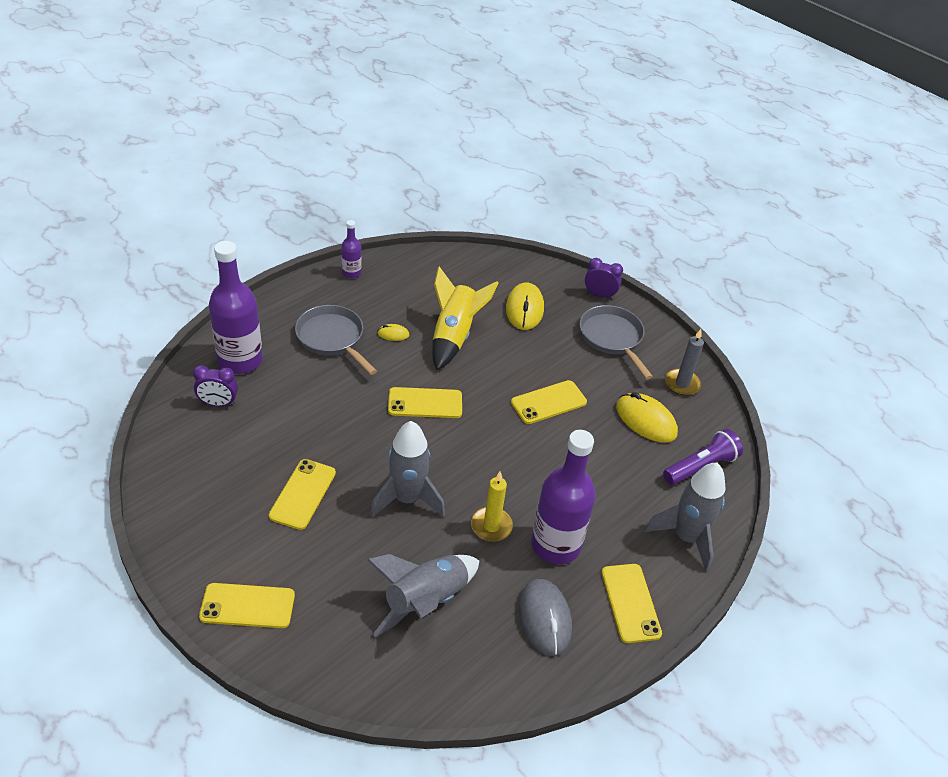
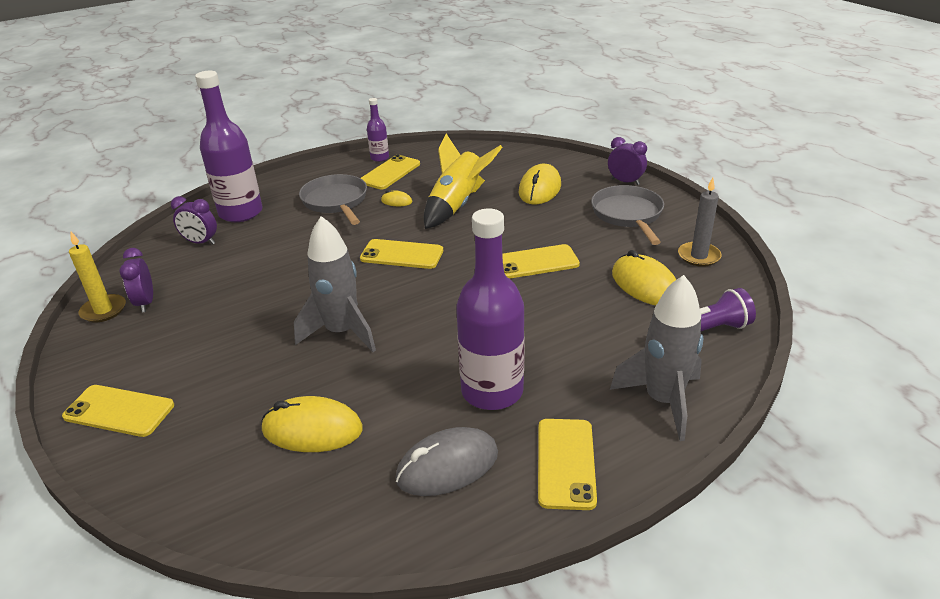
camera: 20 degrees right, 10 degrees down
yellow phone [269,459,336,530] -> yellow phone moved to [361,155,420,189]
grey rocket [367,554,480,637] -> yellow mouse [261,396,363,452]
yellow candle [471,471,513,542] -> yellow candle moved to [69,232,126,322]
grey mouse [519,579,572,656] -> grey mouse turned 60 degrees clockwise [395,427,498,496]
none -> purple clock [119,248,153,313]

